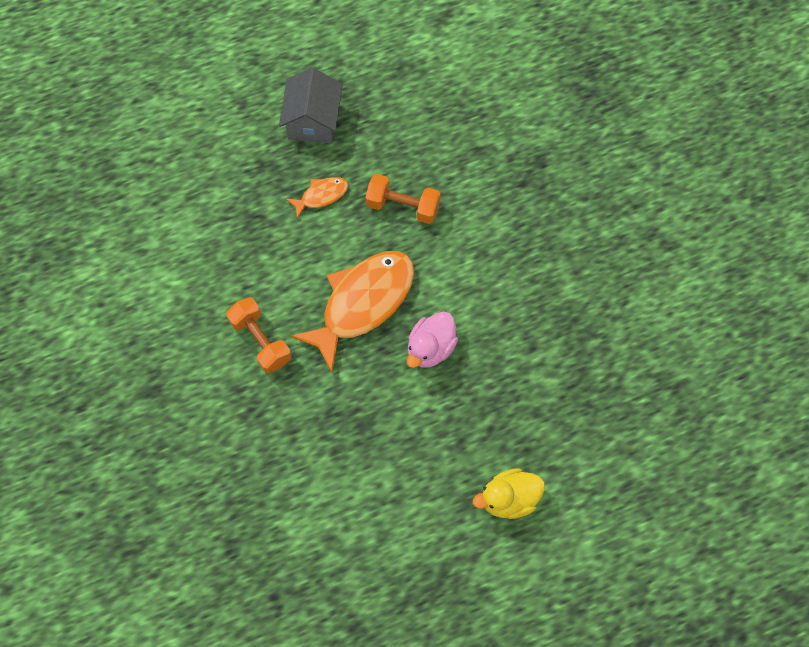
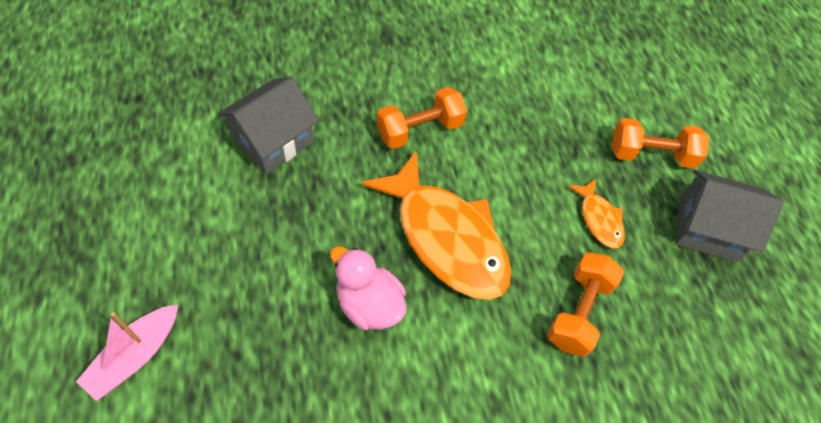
camera: 95 degrees right, 10 degrees down
yellow duck [473,468,545,519] -> pink boat [76,305,178,401]
none -> grey house [218,77,319,174]
none -> orange dumbbell [612,118,709,168]

